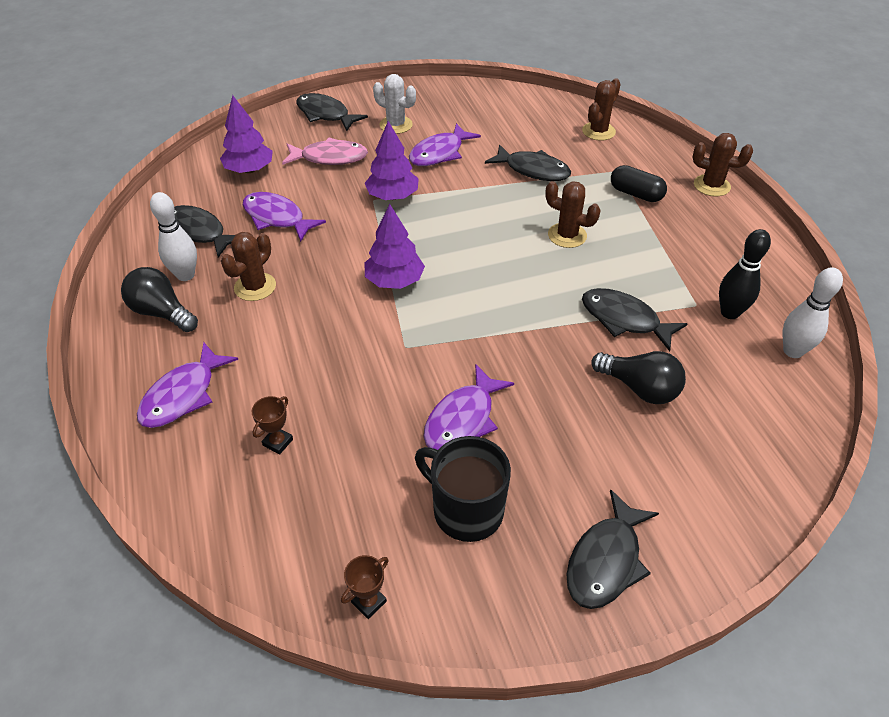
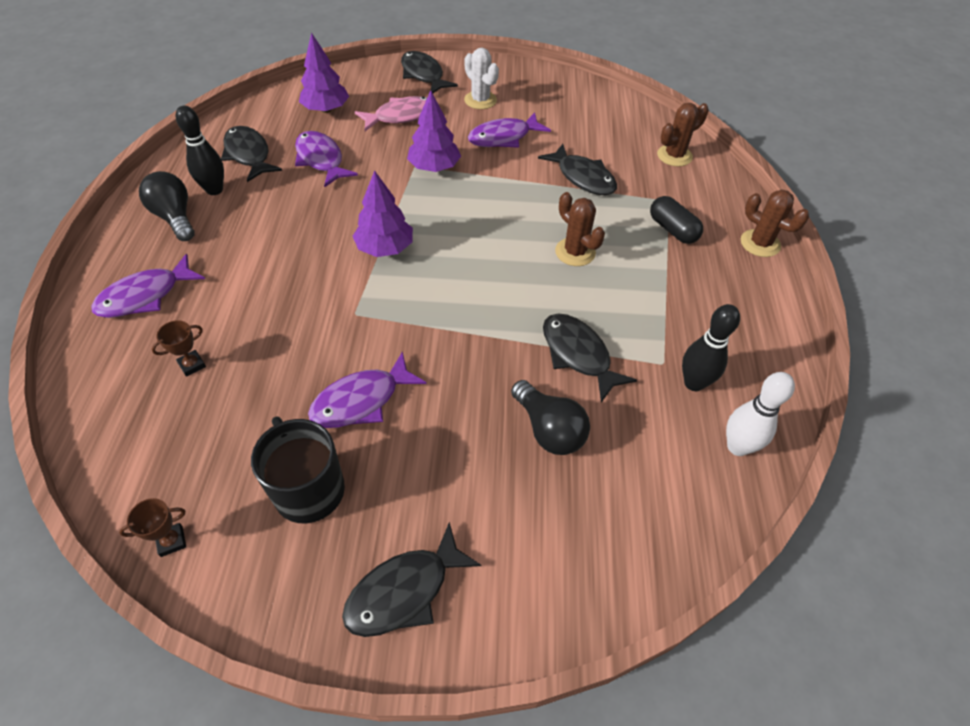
camera: 20 degrees right, 5 degrees up
white bowling pin [150,192,197,281] -> black bowling pin [176,106,224,195]
brown cactus [221,232,276,301] -> none
pink fish [282,138,368,165] -> pink fish turned 45 degrees counterclockwise [355,96,427,131]

